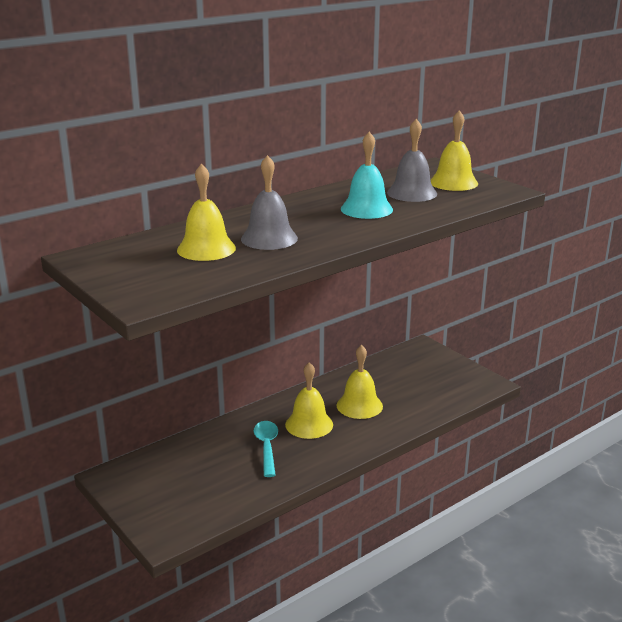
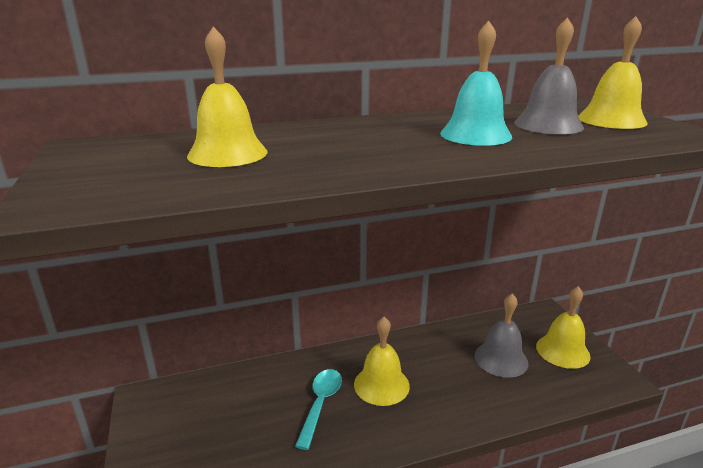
camera: 20 degrees right, 0 degrees up
grey bell [241,155,298,250] -> grey bell moved to [475,293,528,378]
yellow bell [336,345,383,419] -> yellow bell moved to [536,286,591,369]

